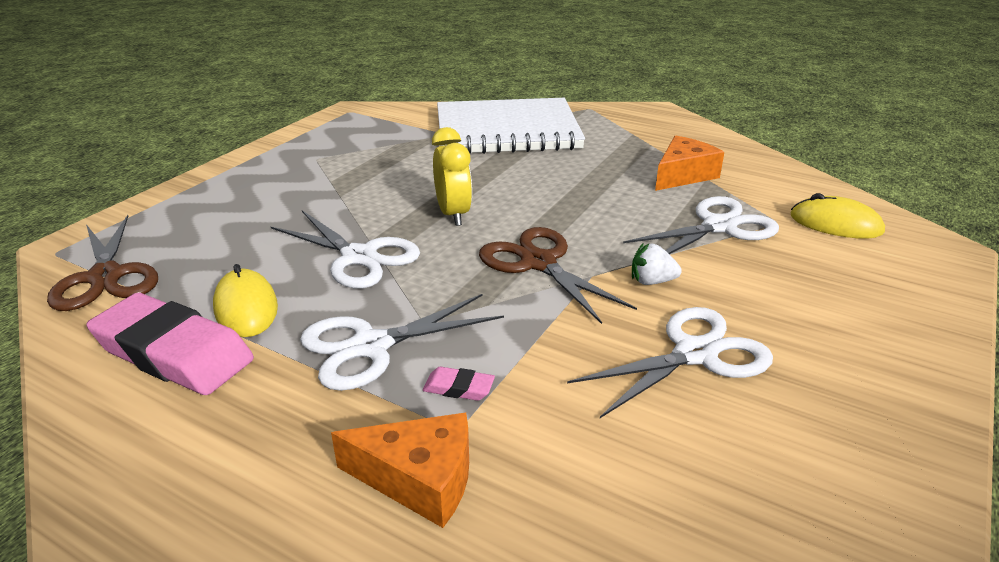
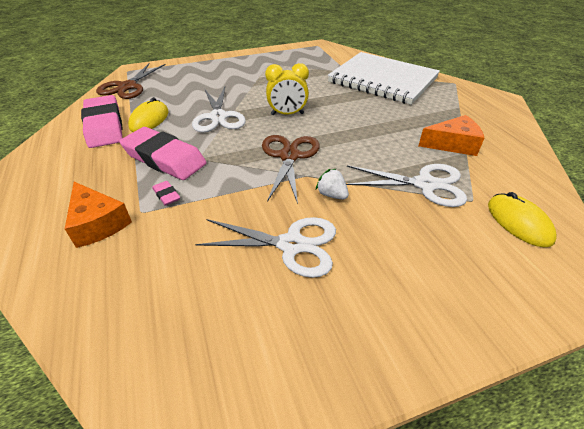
camera: 40 degrees right, 10 degrees up
white scissors [300,294,504,391] -> pink eraser [119,127,207,180]
yellow clock [432,127,472,226] -> yellow clock turned 60 degrees clockwise [265,63,309,115]

